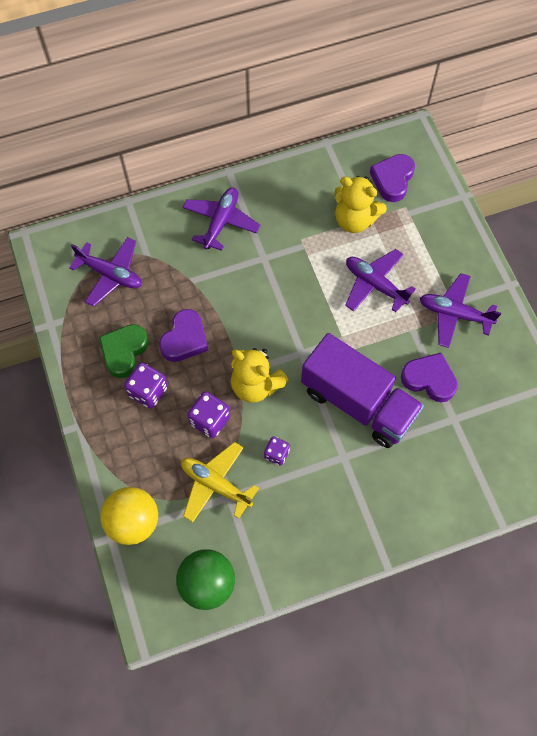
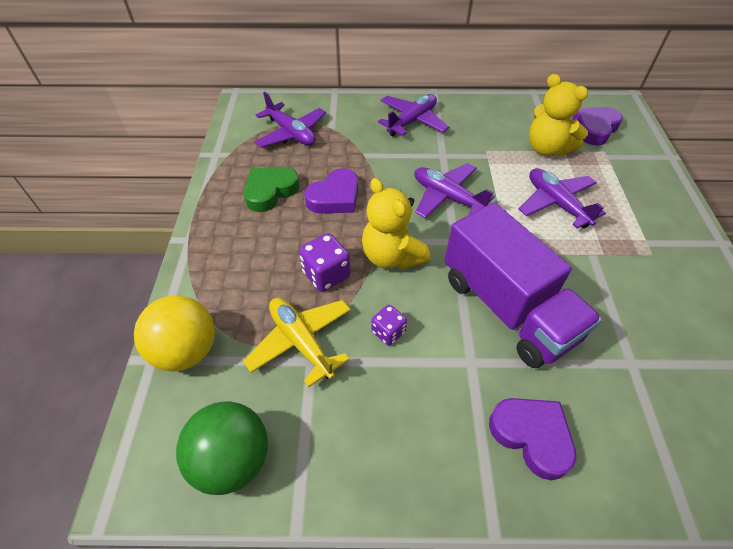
camera: 20 degrees right, 15 degrees down
purple dice [124,362,168,409] -> none
purple heart [401,353,458,402] -> purple heart moved to [489,398,576,480]
purple plane [420,273,501,348] -> purple plane moved to [414,163,495,218]

